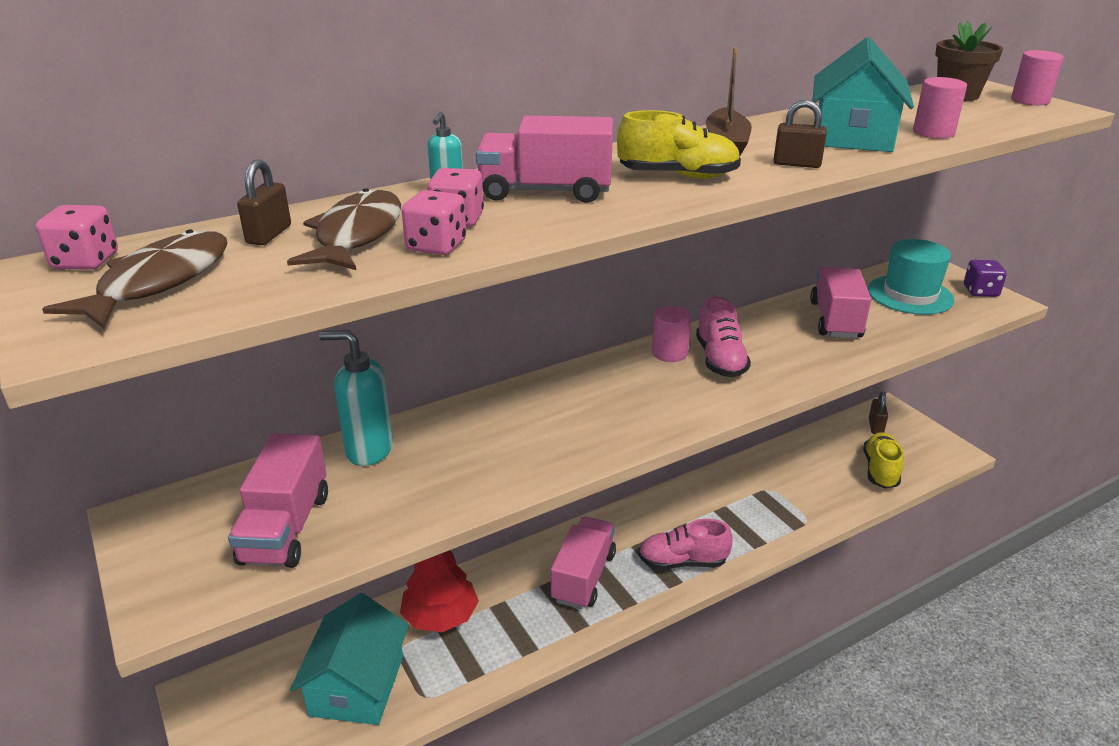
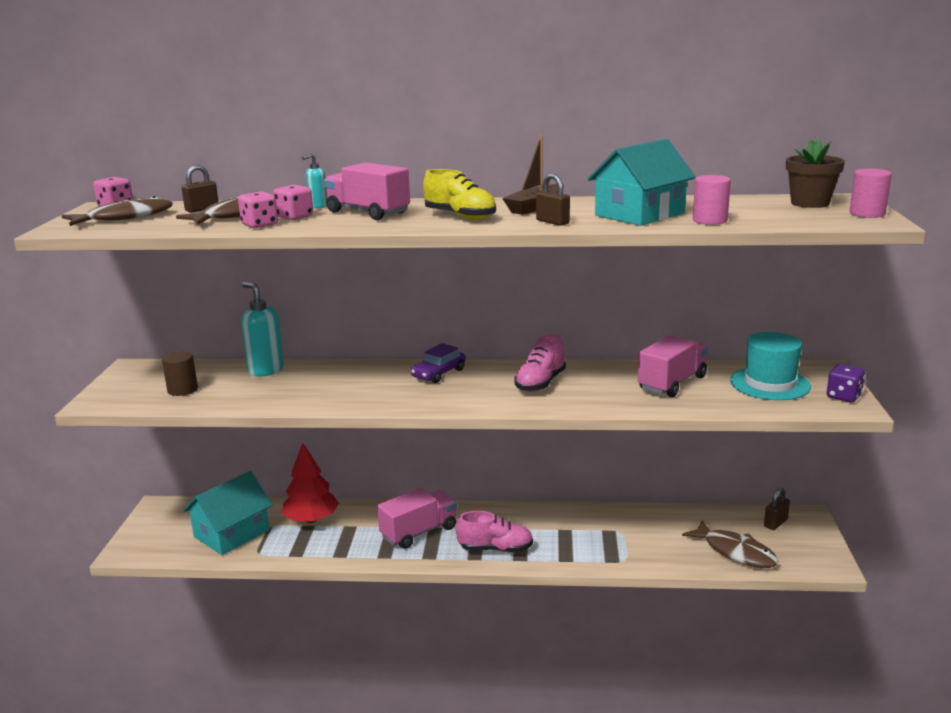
camera: 35 degrees right, 10 degrees down
pink truck [228,433,328,568] -> brown cylinder [162,351,198,396]
pink shoe [638,519,733,570] -> pink shoe turned 150 degrees clockwise [456,511,533,553]
pink cylinder [652,306,692,362] -> none
yellow shoe [863,432,904,488] -> brown fish [682,520,778,568]
none -> purple car [411,343,466,383]

